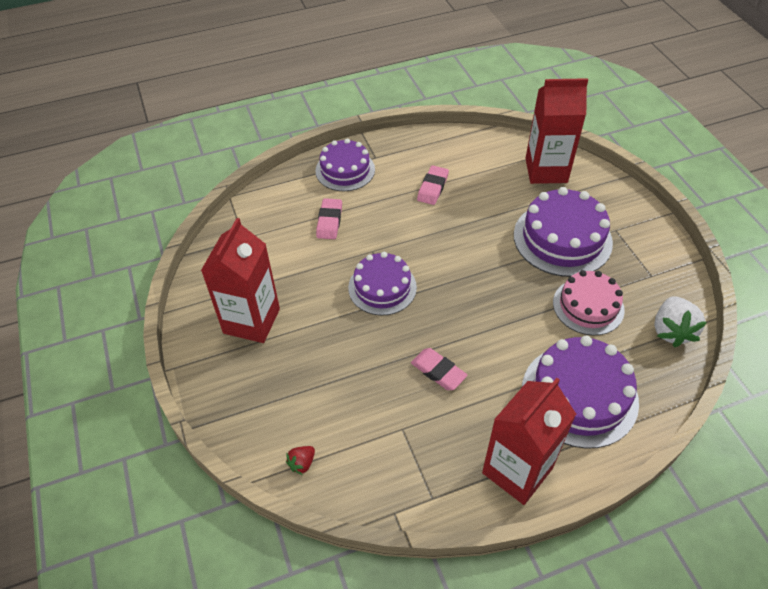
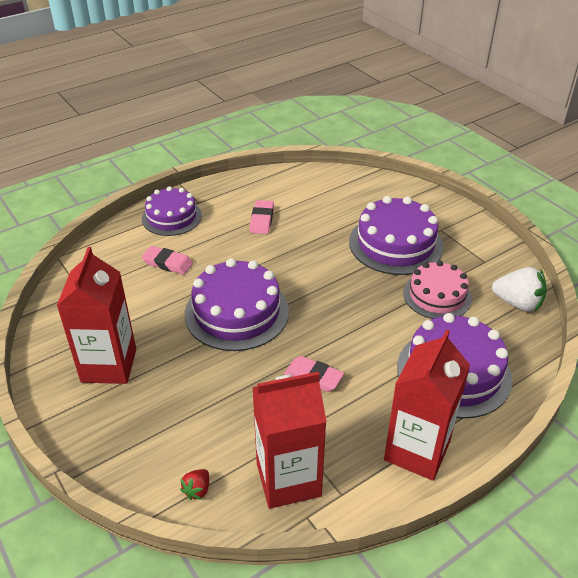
camera: 15 degrees left, 10 degrees down
pink eraser [316,198,342,239] -> pink eraser turned 60 degrees counterclockwise [142,246,193,275]
purple cake [348,252,417,315] -> purple cake [185,258,289,351], size x1.50
red carton [525,78,588,184] -> red carton moved to [252,372,327,509]
white strawberry [654,296,707,347] -> white strawberry turned 60 degrees counterclockwise [492,267,547,312]

